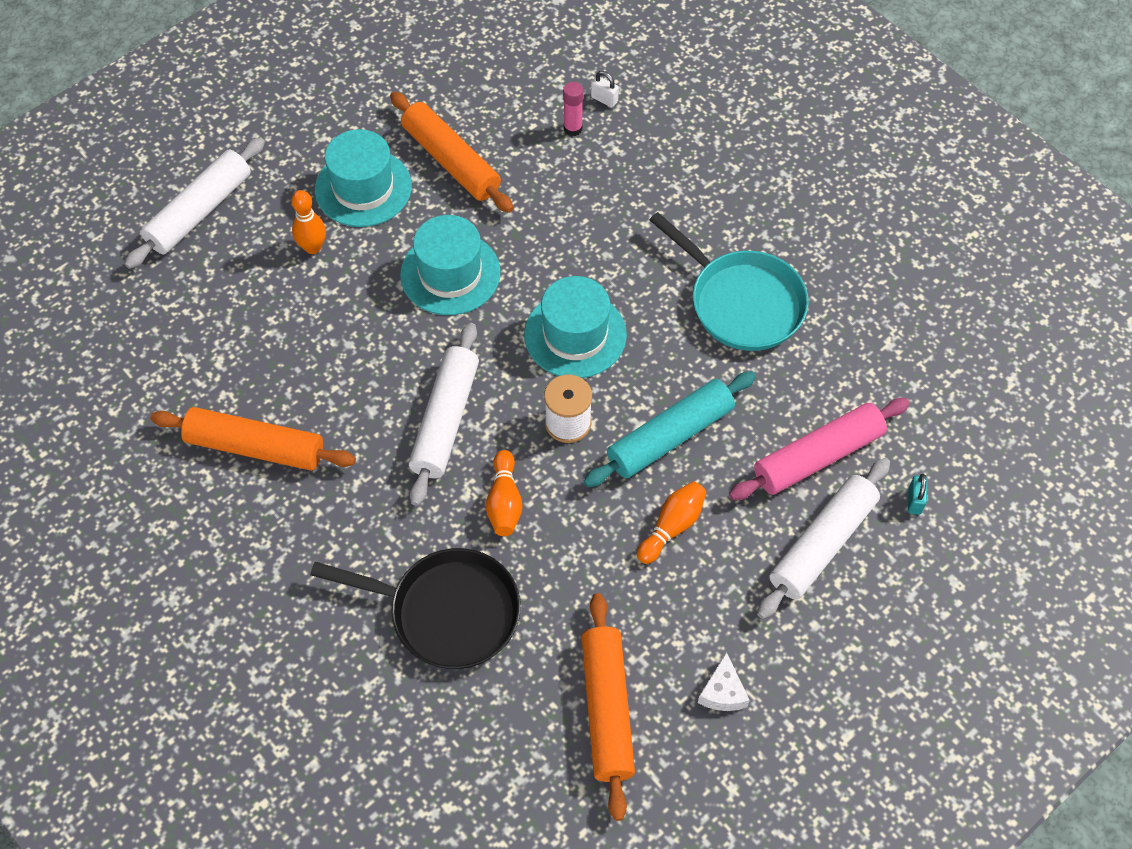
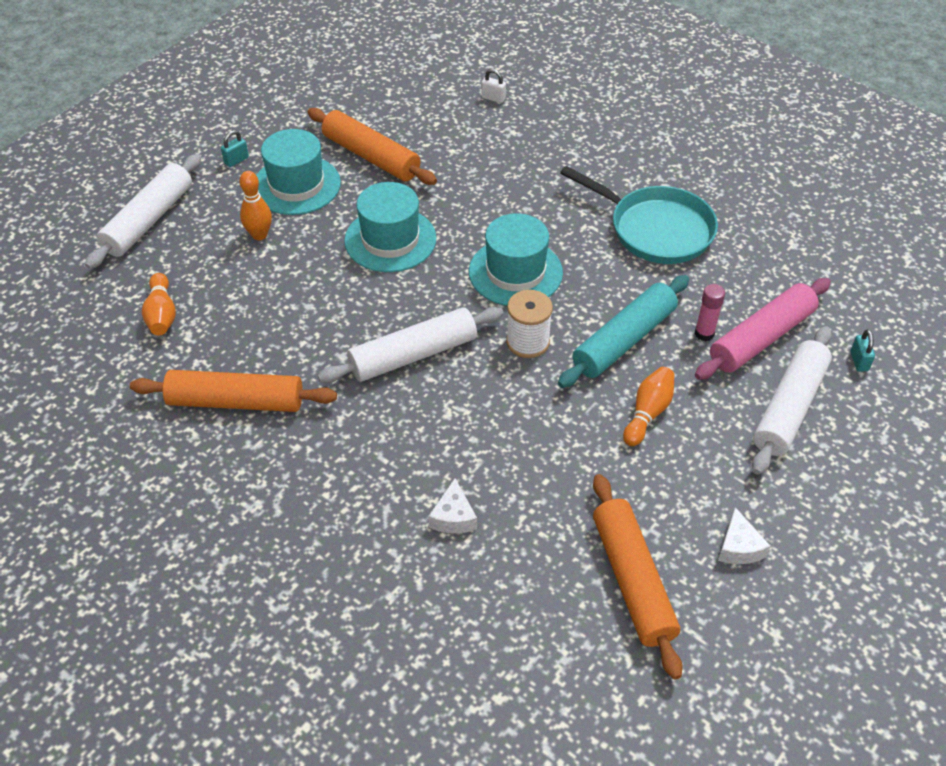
camera: 10 degrees left, 10 degrees down
black pan [310,548,521,669] -> white cheese [428,478,477,533]
white rolling pin [409,323,479,506] -> white rolling pin turned 60 degrees clockwise [318,307,504,383]
orange bowling pin [486,450,522,536] -> orange bowling pin moved to [142,273,176,335]
pink glue stick [563,82,584,136] -> pink glue stick moved to [695,284,725,341]
none -> turquoise padlock [221,130,249,167]

